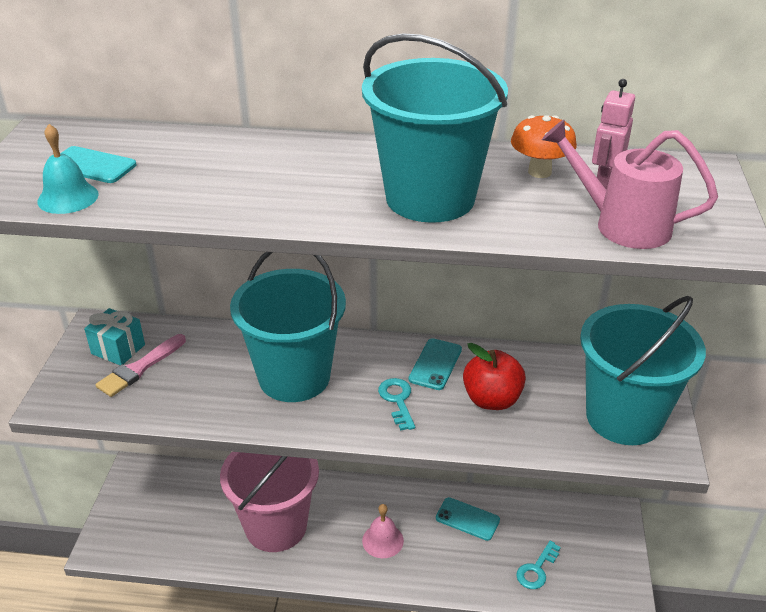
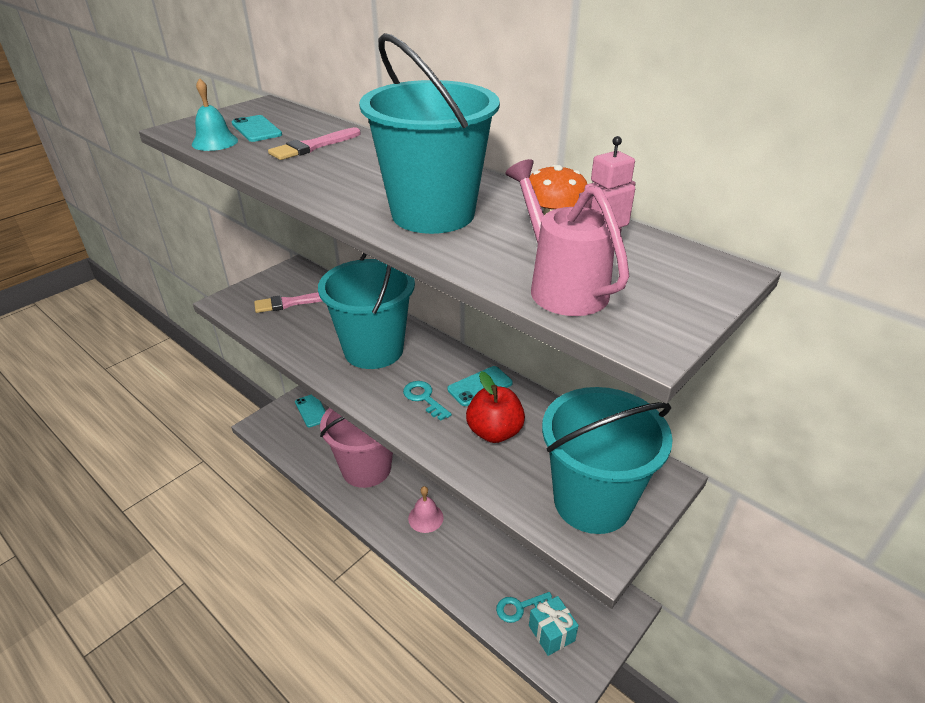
camera: 35 degrees right, 0 degrees up
turquoise gift [84,308,145,365] -> turquoise gift moved to [529,596,579,656]
turquoise key [378,378,415,431] -> turquoise key turned 60 degrees counterclockwise [403,381,452,421]
turquoise phone [436,497,500,541] -> turquoise phone moved to [295,395,326,427]
none -> pink brush [268,127,361,160]

